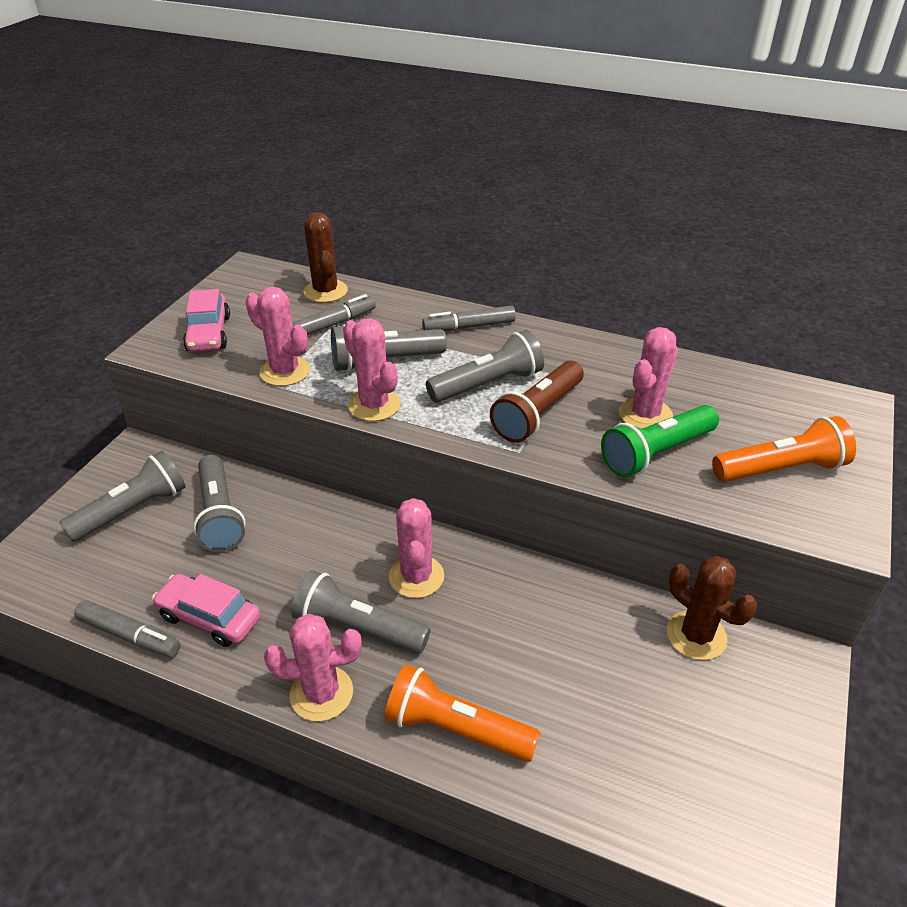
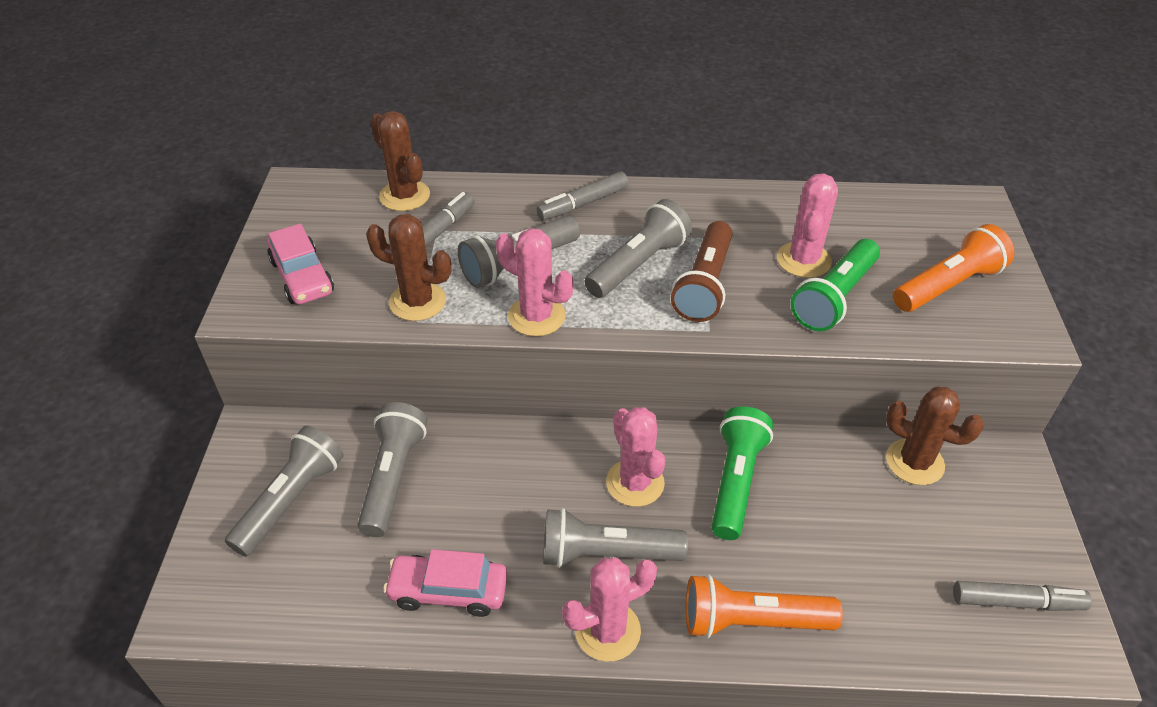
camera: 20 degrees left, 5 degrees up
grey marker [74,600,181,657] -> grey marker moved to [953,581,1092,611]
grey flashlight [193,455,246,552] -> grey flashlight turned 135 degrees counterclockwise [357,402,427,537]
pink cactus [245,287,310,386] -> brown cactus [366,214,451,321]
none -> green flashlight [711,406,773,540]

